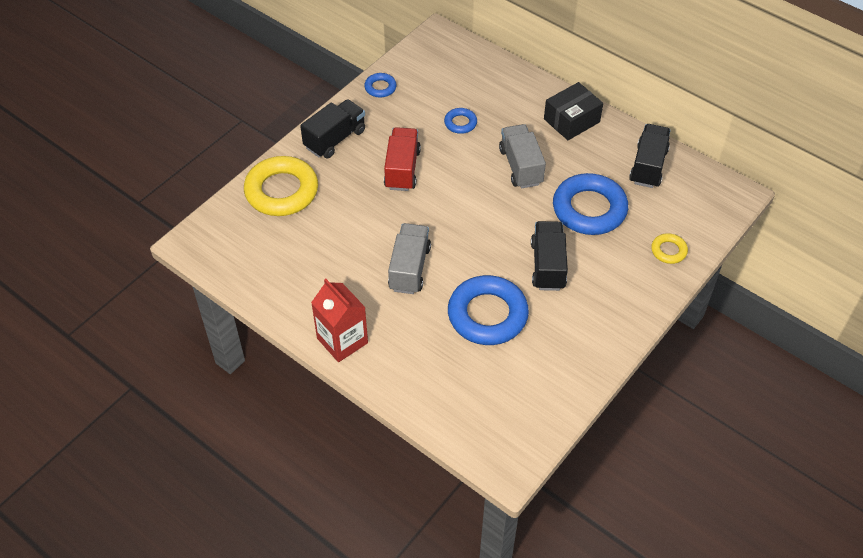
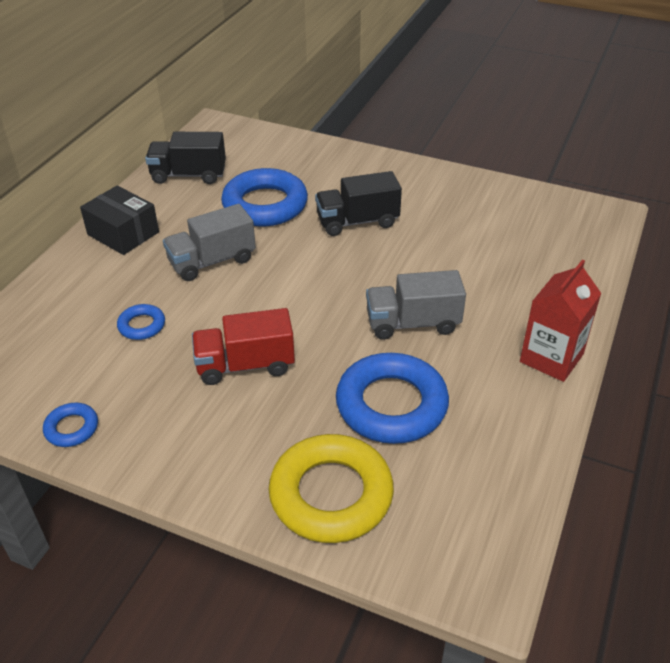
camera: 105 degrees left, 10 degrees down
black truck [300,99,365,159] -> none
blue ring [448,275,529,345] -> blue ring moved to [336,353,449,444]
yellow ring [651,233,688,264] -> none

